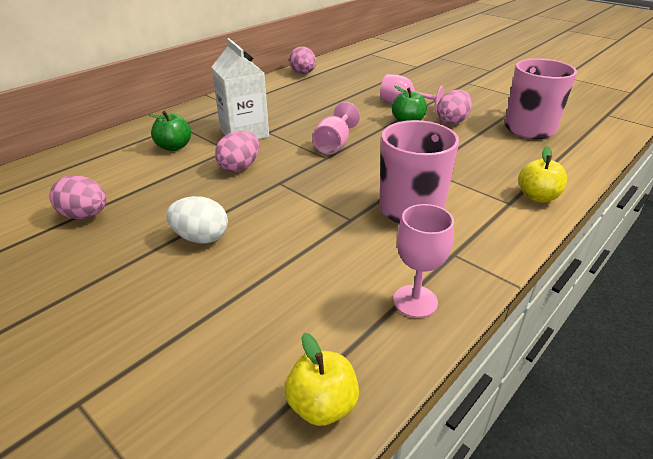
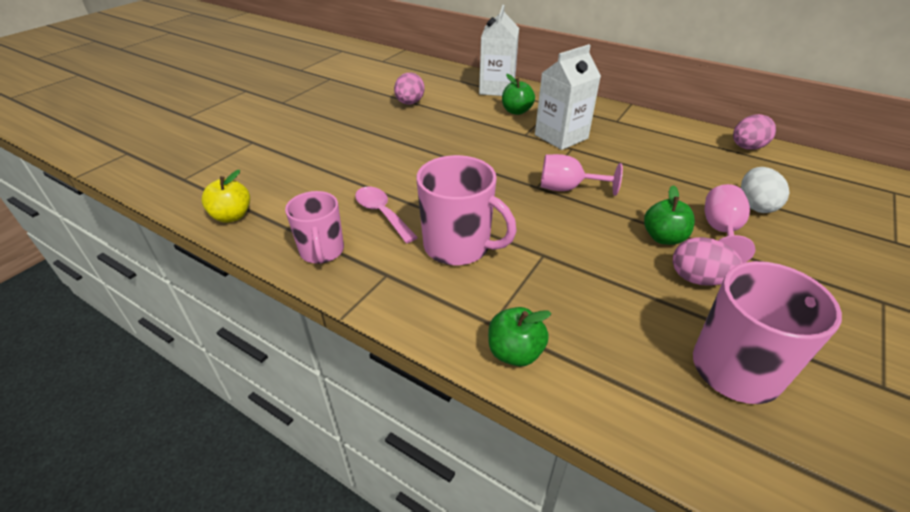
camera: 80 degrees right, 5 degrees up
white egg [166,196,228,243] -> white egg moved to [741,167,790,213]
pink egg [215,131,259,172] -> none
pink goblet [393,204,454,318] -> pink mug [285,191,344,264]
yellow apple [519,146,567,203] -> green apple [488,307,552,366]
none -> pink spoon [355,187,418,243]
none -> white carton [479,5,519,96]

